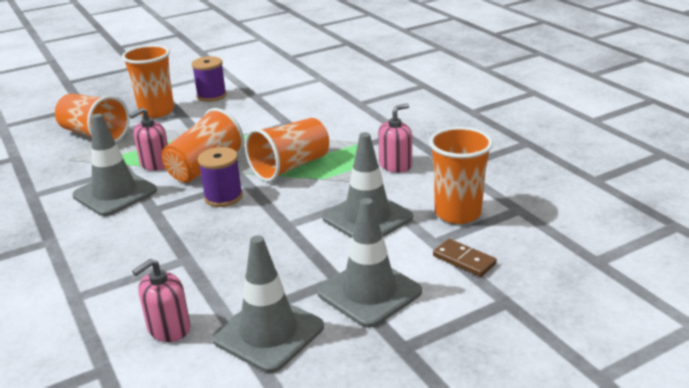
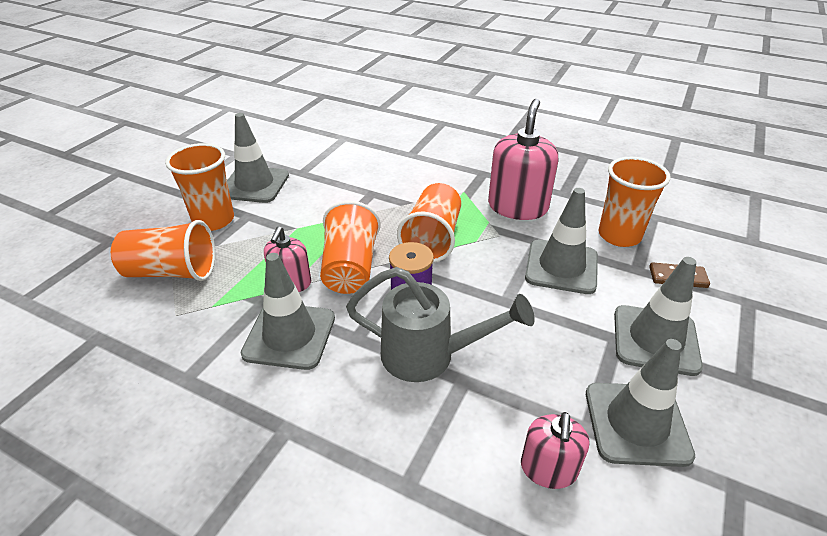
camera: 35 degrees left, 10 degrees up
purple spool [192,56,227,102] -> grey traffic cone [227,113,289,203]
pink soap dispenser [378,104,412,173] -> pink soap dispenser [488,99,558,220], size x1.72
none -> grey watering can [346,267,535,382]

